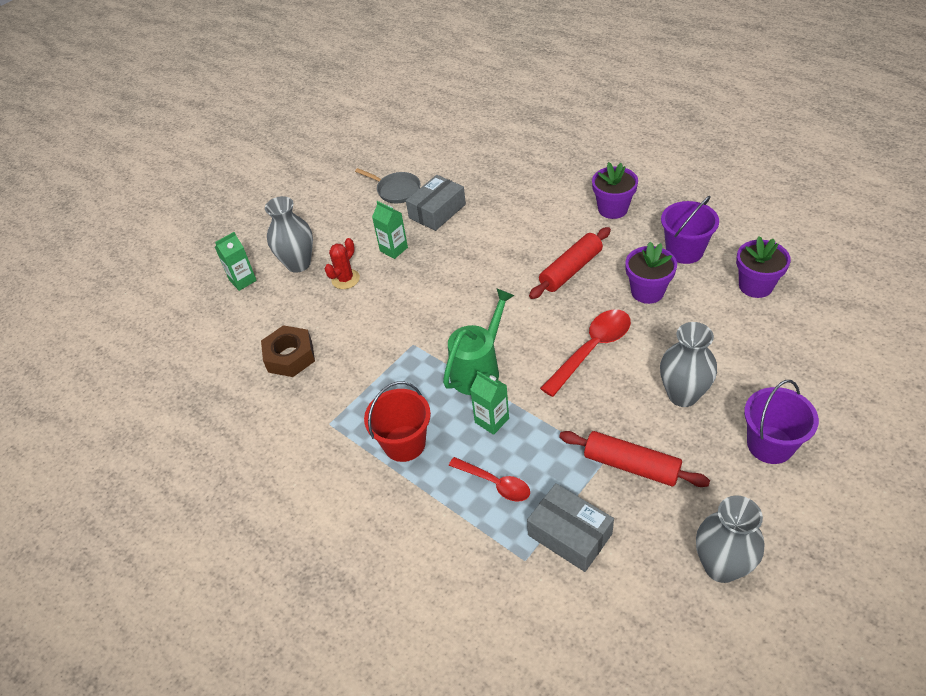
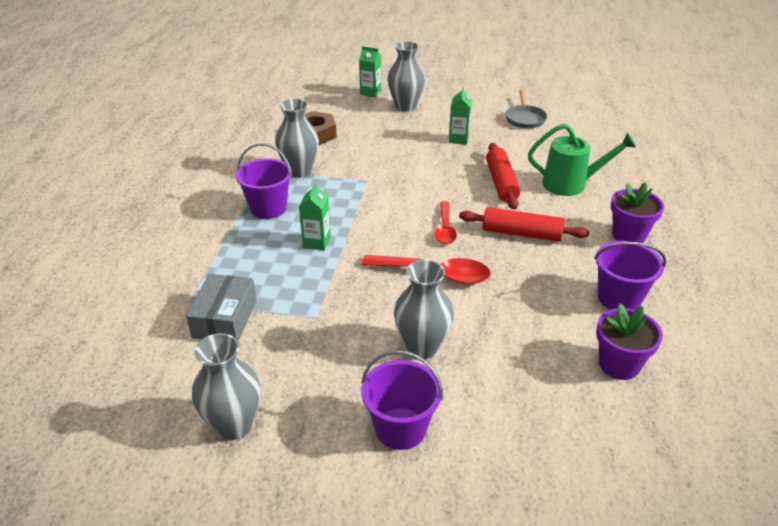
camera: 55 degrees right, 10 degrees down
red cactus [324,238,360,289] -> none
red bucket [364,382,431,462] -> purple bucket [235,143,292,219]
grey box [406,175,466,231] -> none
green watering can [443,289,515,395] -> green watering can moved to [528,123,636,196]
red spoon [449,457,530,502] -> red spoon moved to [435,201,457,244]
red rolling pin [559,431,710,487] -> red rolling pin moved to [486,143,521,210]
purple flower pot [625,242,677,304] -> none
none -> grey vase [275,99,319,178]

